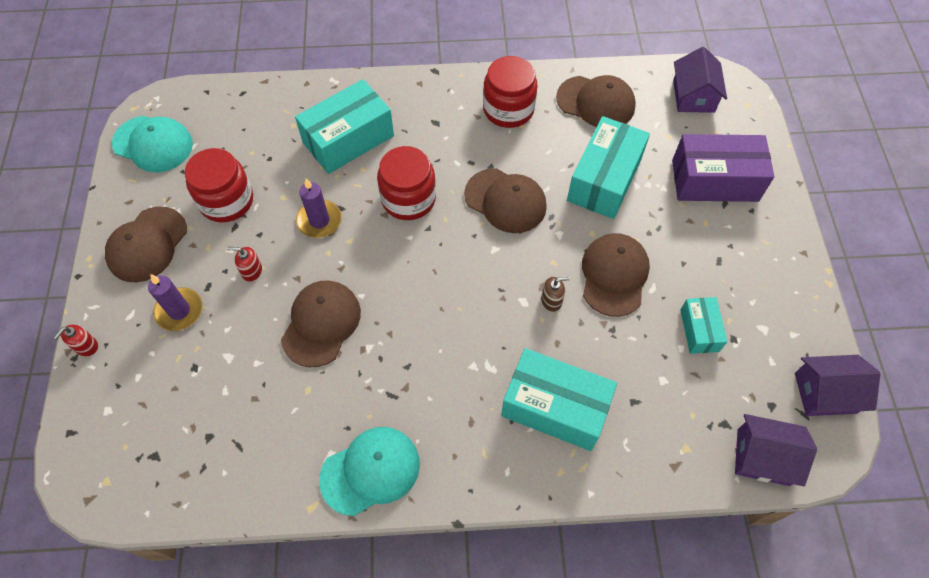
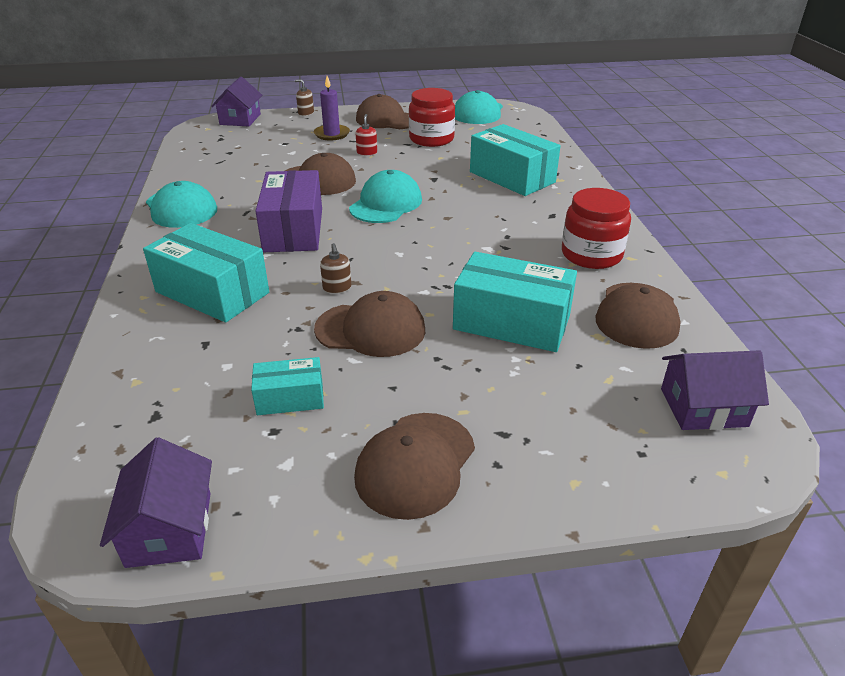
camera: 85 degrees right, 25 degrees down
red soap dispenser [54,324,98,356] -> brown soap dispenser [295,79,314,116]
purple candle [296,178,342,238] -> none
red jar [377,146,436,220] -> none
brown cap [464,168,547,233] -> brown cap moved to [354,413,475,520]
turquoise box [501,348,617,451] -> turquoise box turned 75 degrees counterclockwise [143,223,269,323]
purple box [672,134,774,202] -> purple box moved to [255,170,322,252]
purple house [735,414,817,486] -> purple house moved to [211,76,262,126]
none -> turquoise cap [349,170,422,223]

